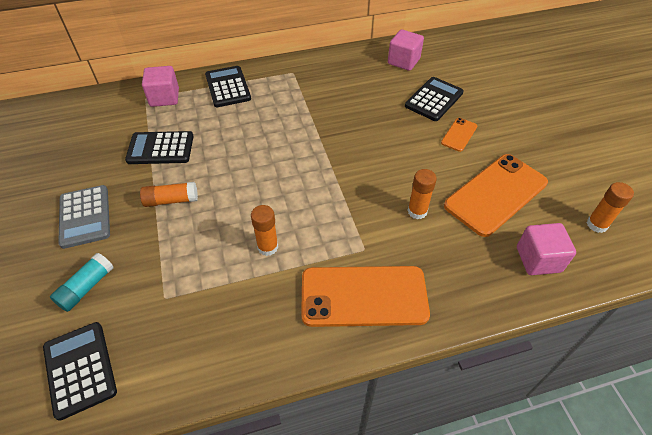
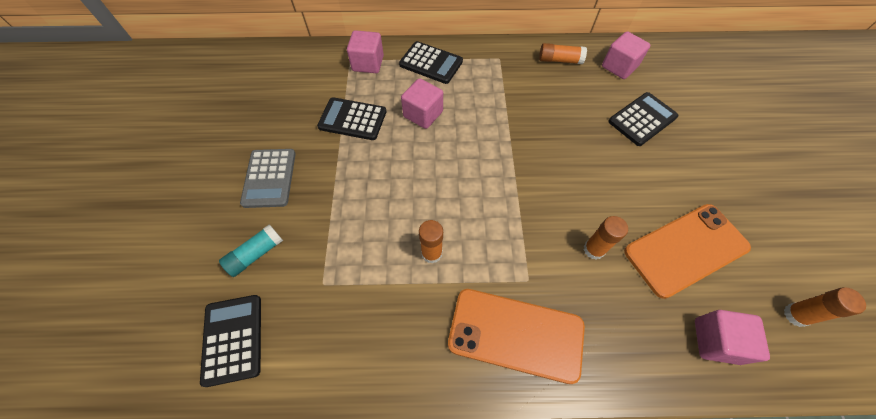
camera: 15 degrees right, 10 degrees up
orange glue stick [140,182,198,207] -> orange glue stick moved to [539,43,587,64]
black calculator [205,66,251,107] -> black calculator turned 120 degrees clockwise [399,41,463,84]
orange phone [441,118,477,152] -> none
none -> pink cube [401,78,443,129]

